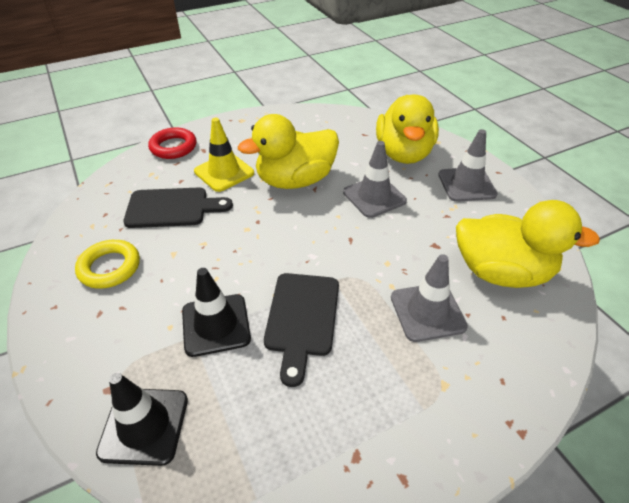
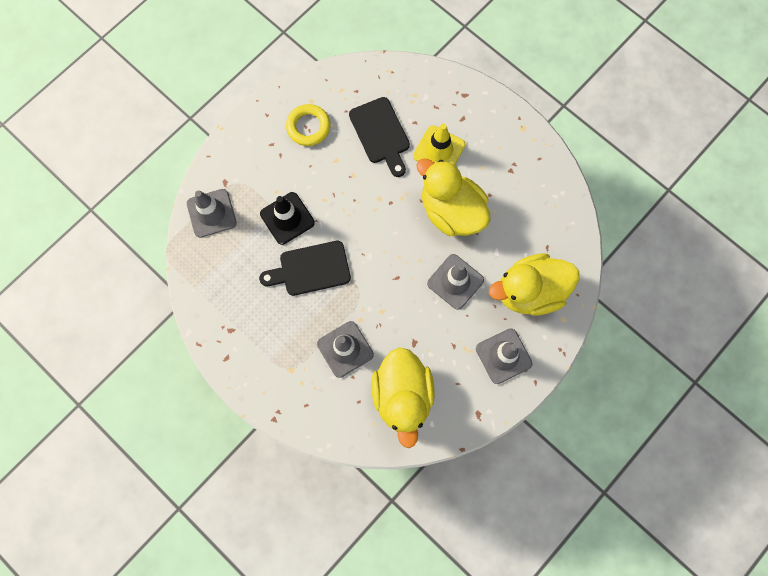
camera: 70 degrees right, 30 degrees up
black traffic cone [96,373,188,466] -> grey traffic cone [187,189,237,238]
red ring [148,127,196,159] -> none

